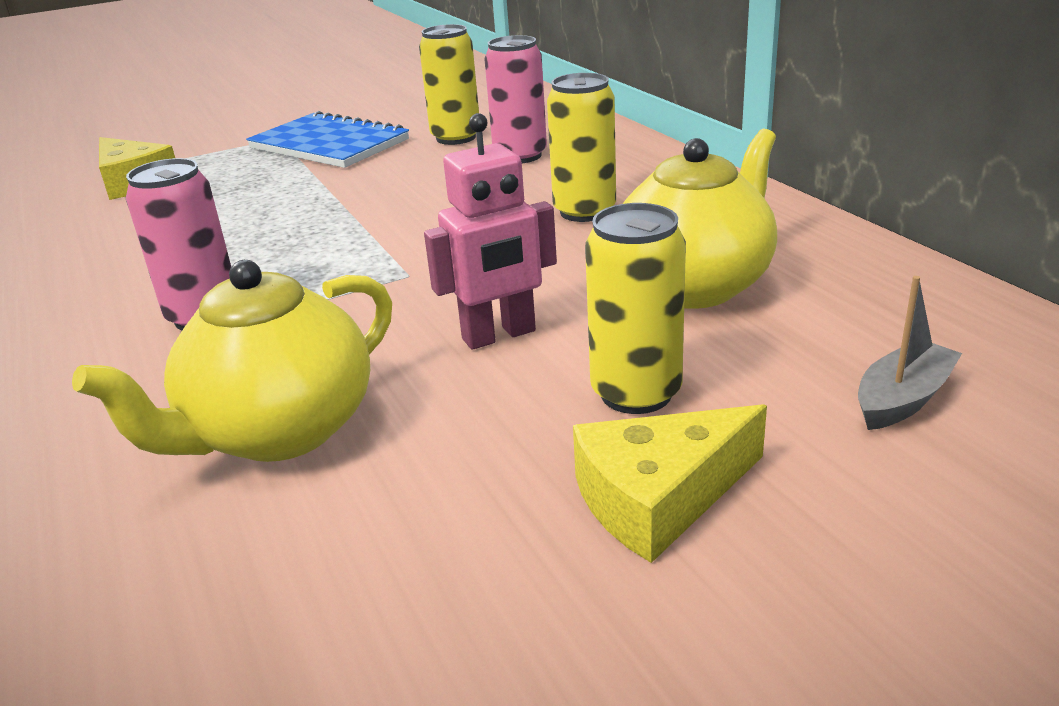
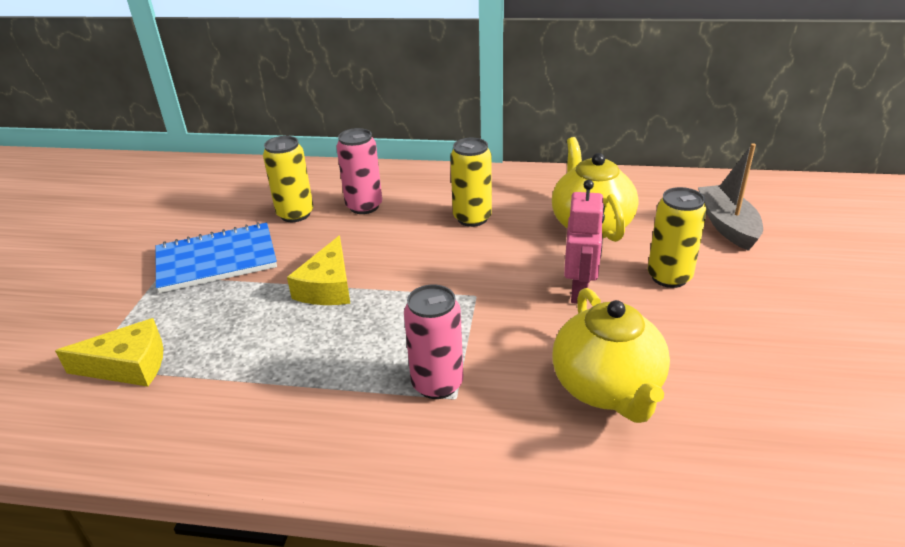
camera: 55 degrees left, 5 degrees up
yellow cheese [573,404,767,563] -> yellow cheese moved to [287,235,350,305]
grey boat [858,276,962,430] -> grey boat [698,143,763,251], size x1.54

